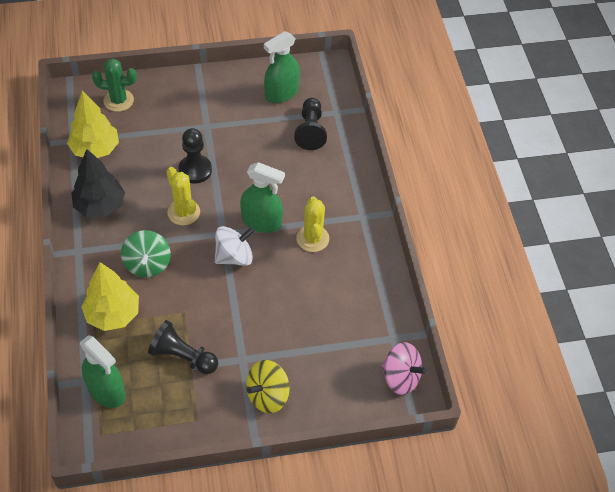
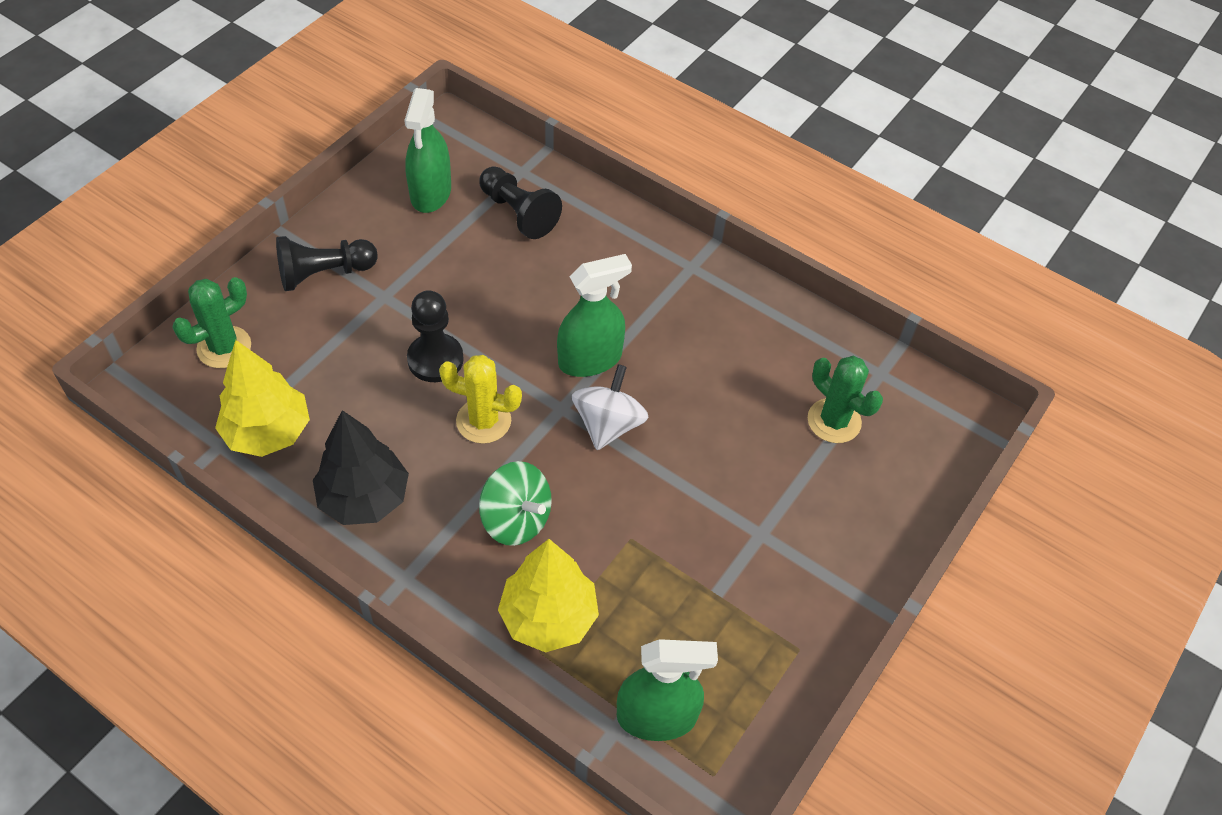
camera: 45 degrees left, 0 degrees up
black pawn [148,320,218,374] -> black pawn moved to [276,236,378,291]
yellow spinning top [246,360,290,413] -> none
yellow cactus [296,196,329,252] -> none
pink spinning top [381,342,427,395] -> none
none -> green cactus [808,356,883,443]

